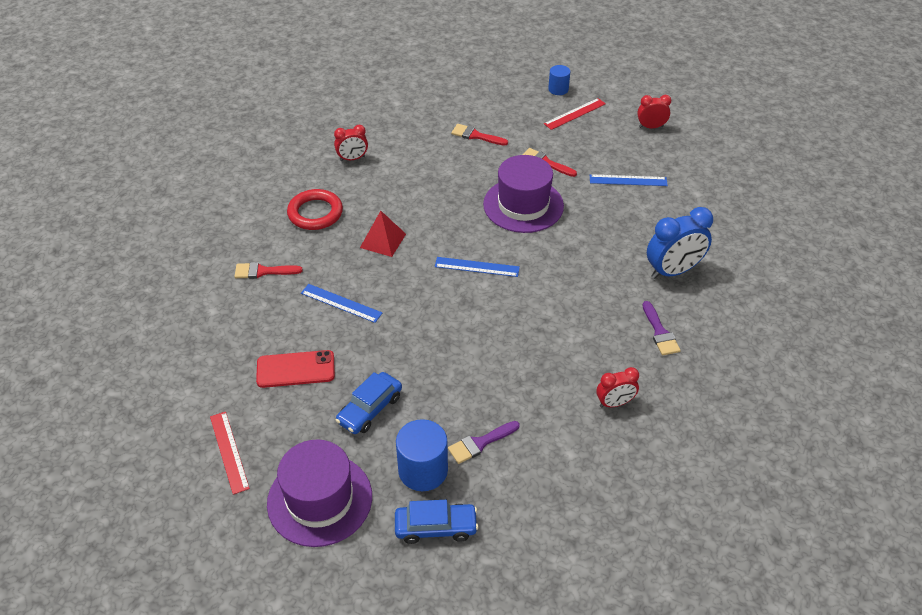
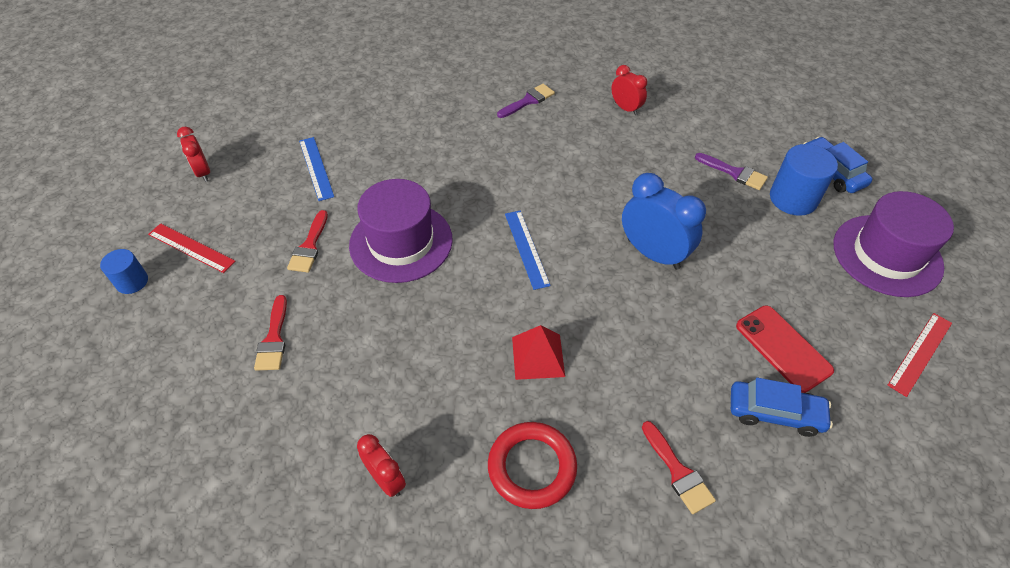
camera: 115 degrees left, 5 degrees up
blue ruler [301,284,382,323] -> none
blue car [335,372,402,434] -> blue car moved to [731,377,833,437]
blue clock [647,207,713,279] -> blue clock moved to [622,173,706,270]

